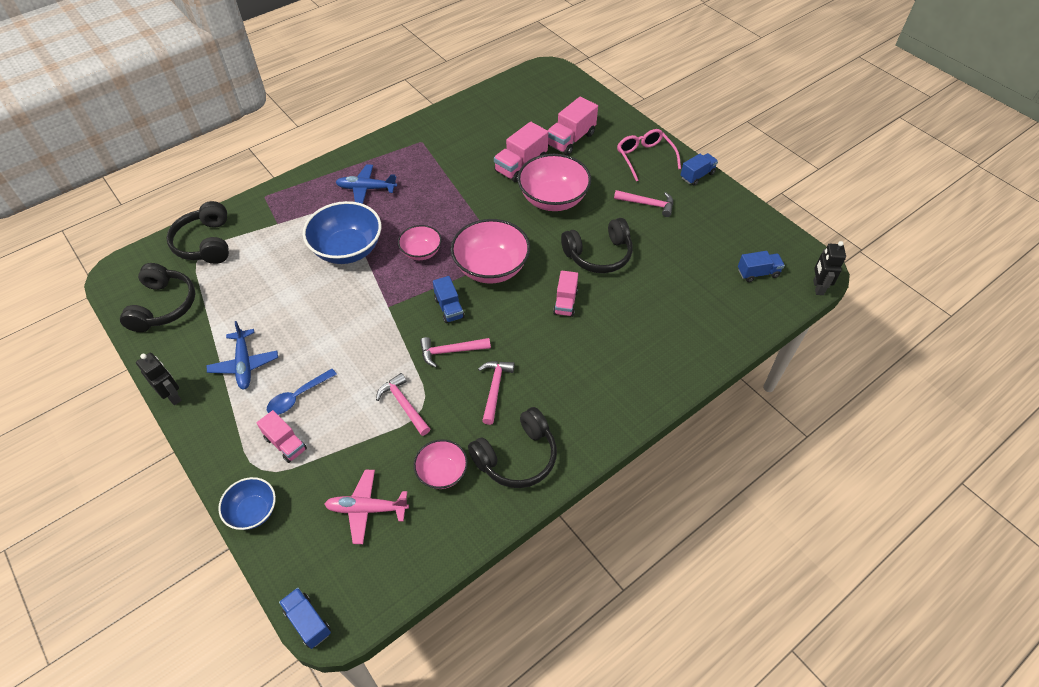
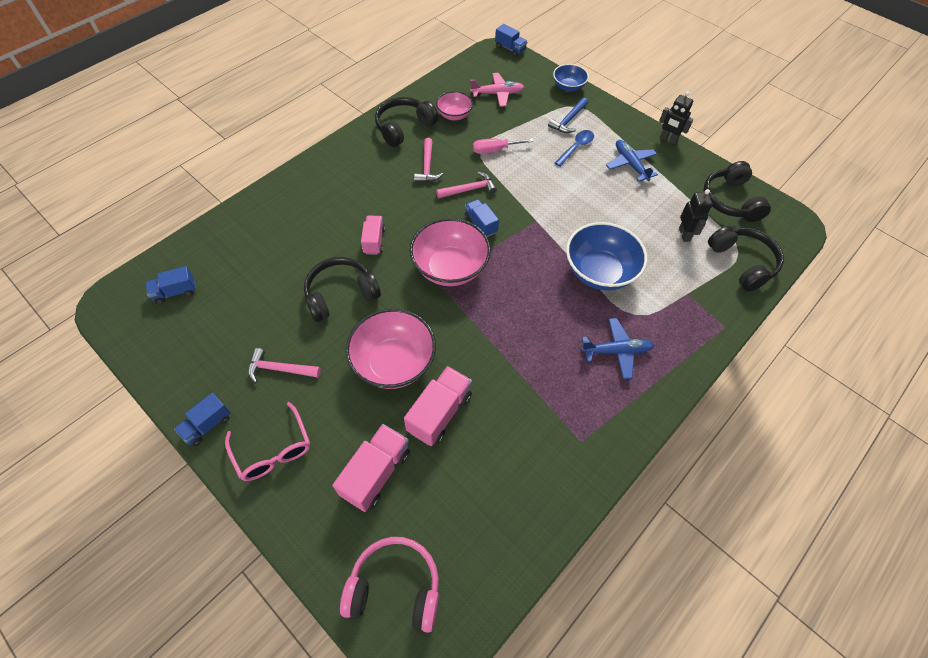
camera: 170 degrees right, 5 degrees up
pink truck [257,410,307,463] -> blue hammer [548,97,588,133]
pink hammer [376,373,430,436] -> pink screwdriver [473,138,534,154]
pink bowl [398,225,442,260] -> none
black robot [813,241,846,295] -> black robot moved to [679,189,713,242]
none -> pink headphones [340,537,439,633]

